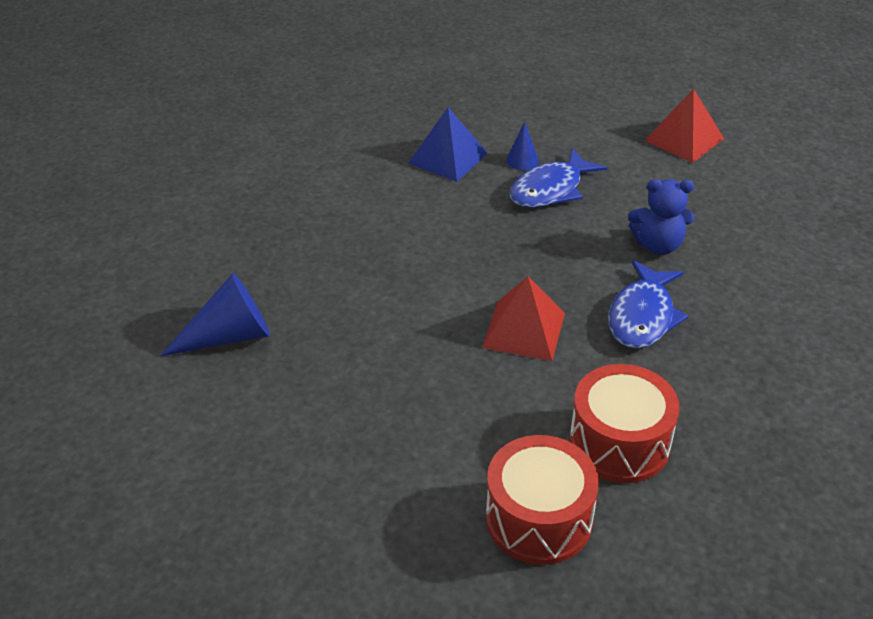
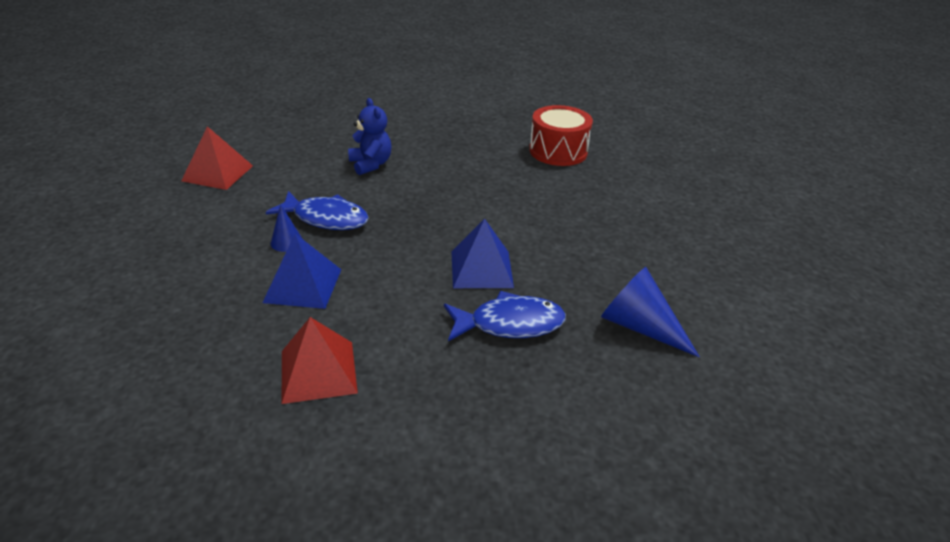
camera: 120 degrees left, 5 degrees down
red pyramid [482,276,565,361] -> red pyramid moved to [282,317,358,404]
red drum [486,435,599,565] -> none
blue fish [608,260,688,349] -> blue fish moved to [444,291,566,341]
none -> blue pyramid [451,219,514,288]

